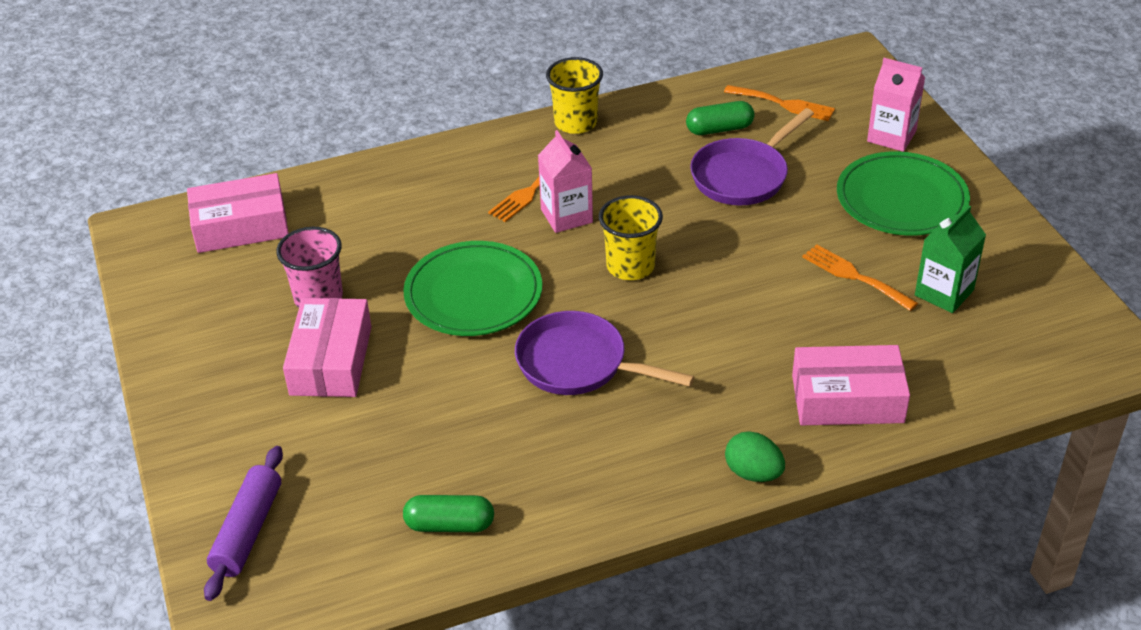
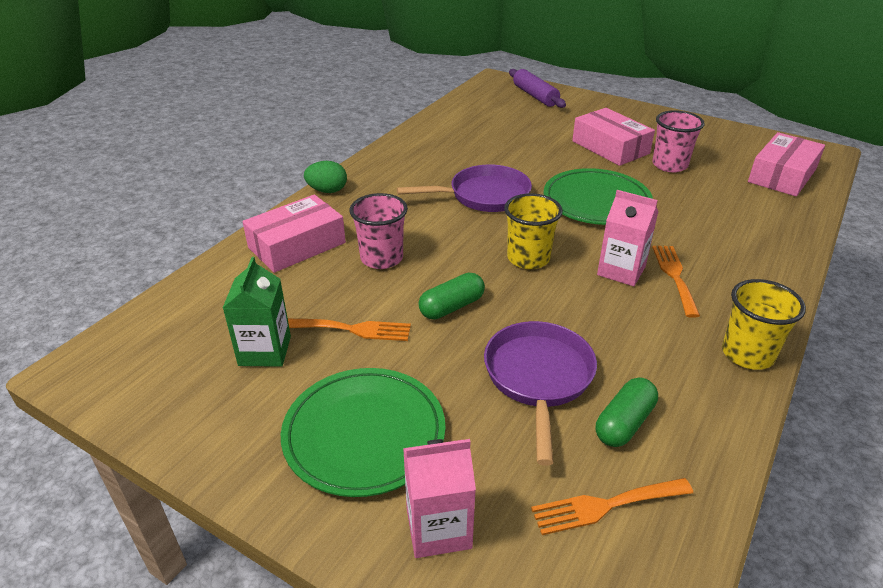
camera: 140 degrees right, 5 degrees down
green capsule [403,495,494,532] -> green capsule moved to [418,273,485,319]
none -> pink cup [349,193,408,269]

